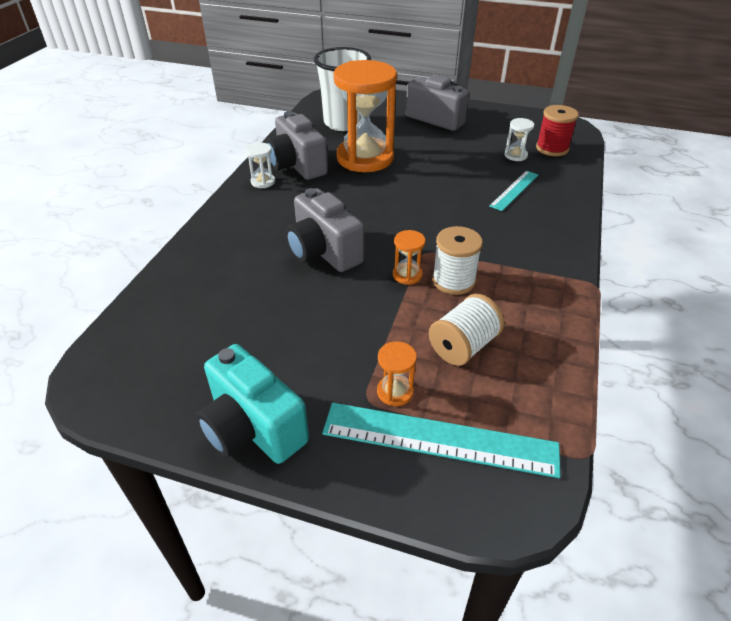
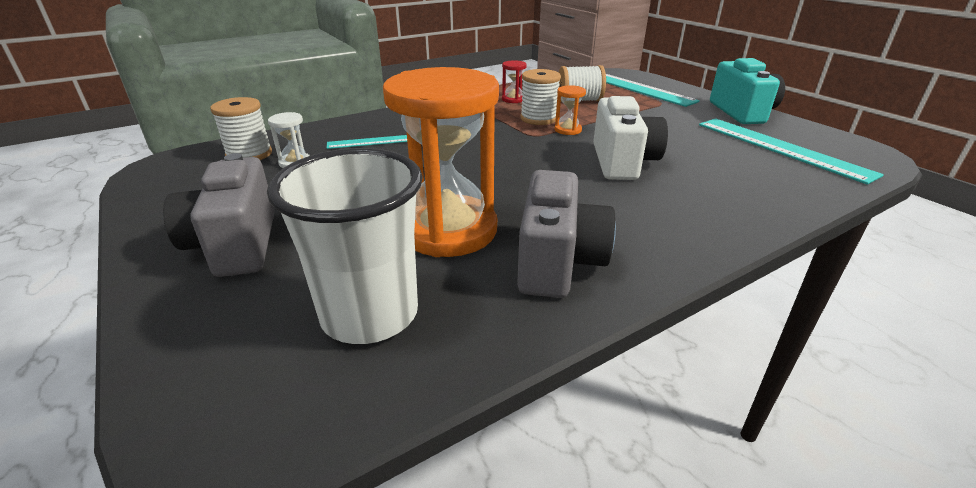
camera: 140 degrees left, 10 degrees down
white hourglass [246,142,275,188] -> none
grey camera [286,188,364,272] -> white camera [593,96,668,180]
orange hourglass [377,341,417,406] -> none
red spool [536,105,579,156] -> white spool [210,97,272,160]
none -> red hourglass [502,60,527,103]
none -> turquoise ruler [699,118,884,185]

